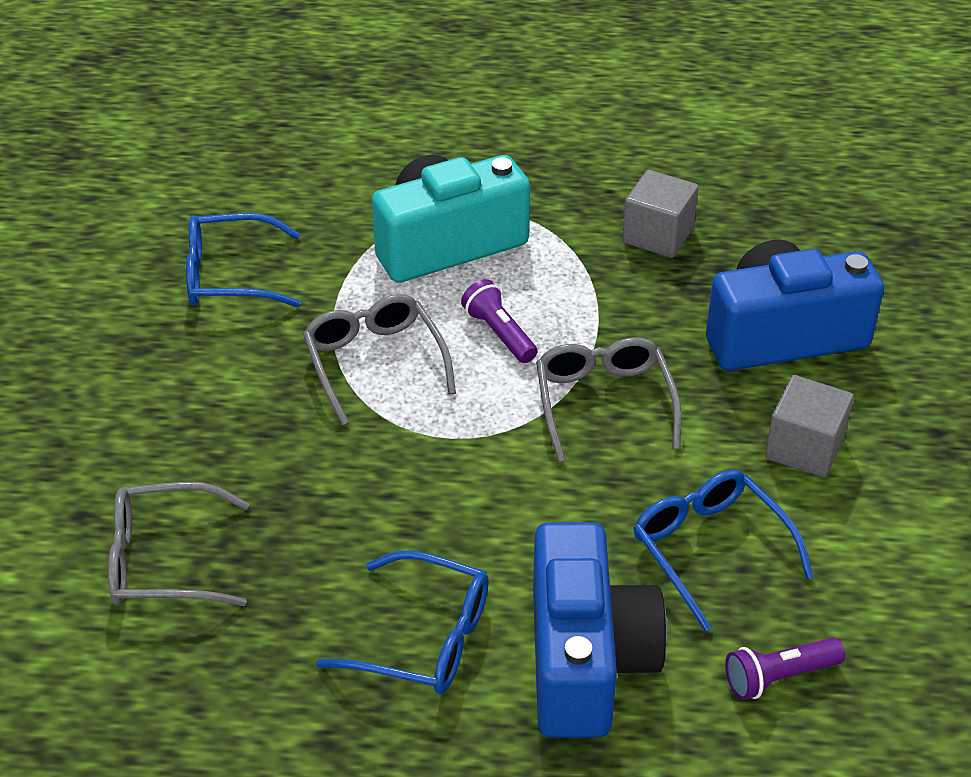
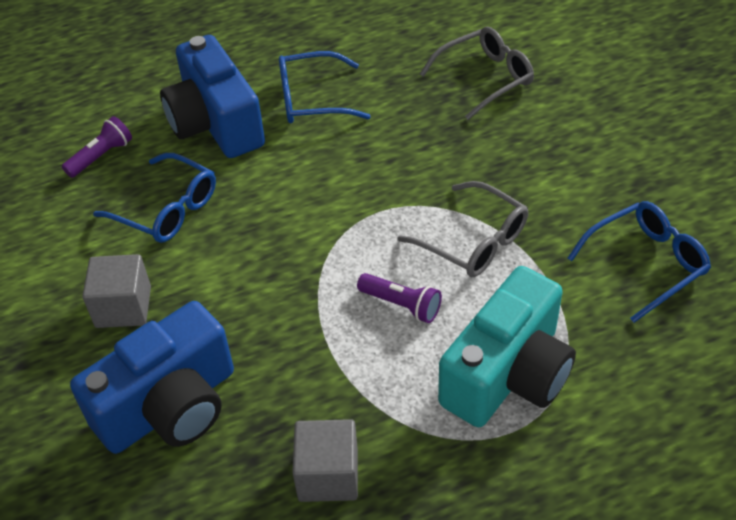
camera: 155 degrees right, 5 degrees up
grey glasses [536,337,682,462] -> none

